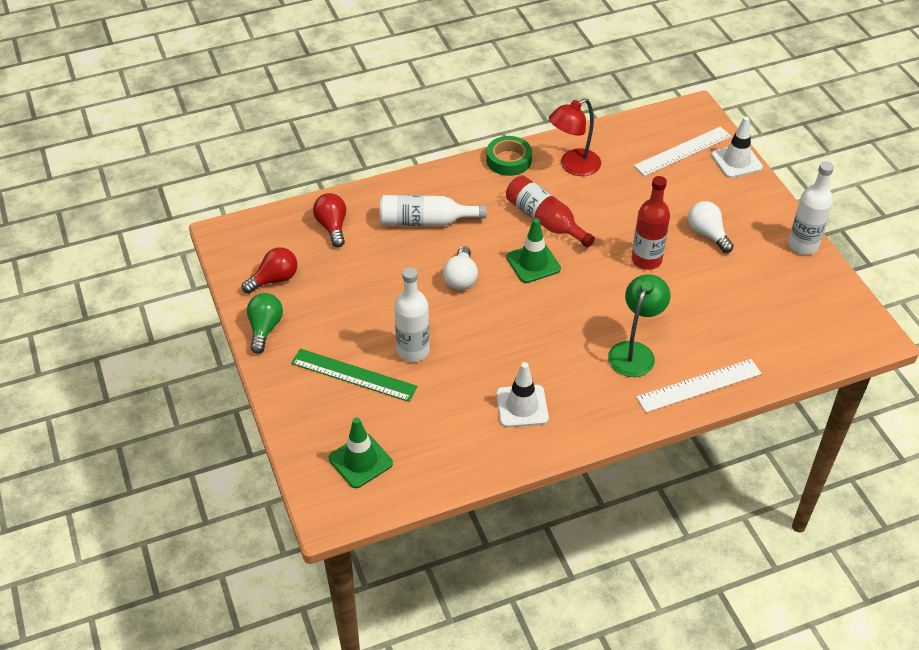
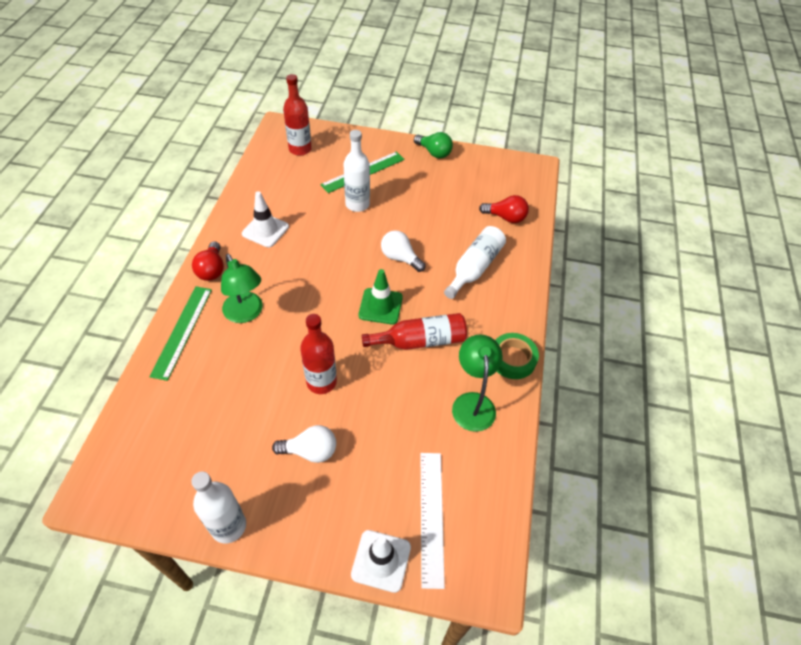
camera: 120 degrees right, 5 degrees up
red light bulb [242,247,297,294] -> red light bulb moved to [192,241,224,281]
green traffic cone [329,418,393,488] -> red bottle [283,74,312,156]
red lamp [549,98,601,176] -> green lamp [452,334,503,432]
white ruler [636,359,762,413] -> green ruler [150,286,212,381]

